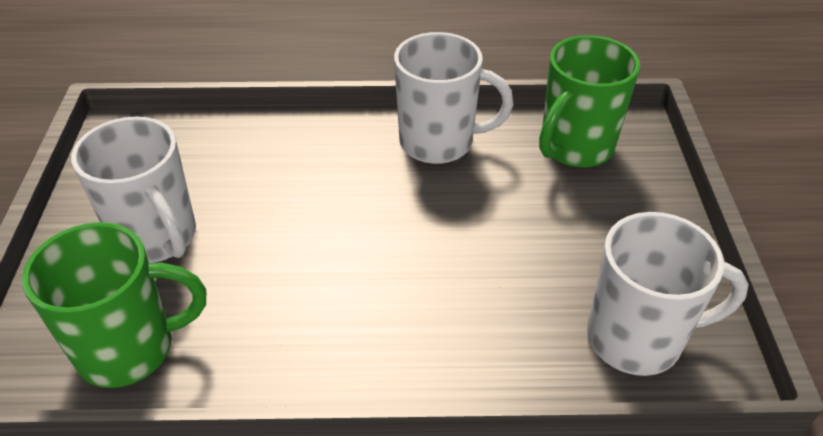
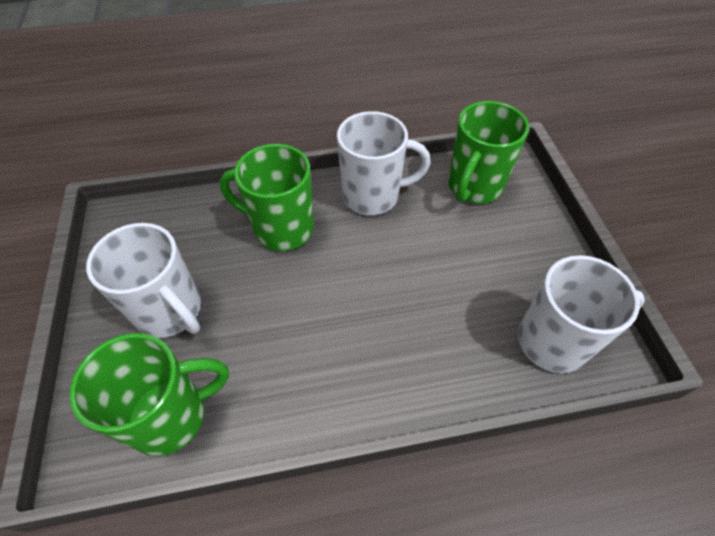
camera: 10 degrees left, 10 degrees up
none -> green mug [220,144,314,251]

